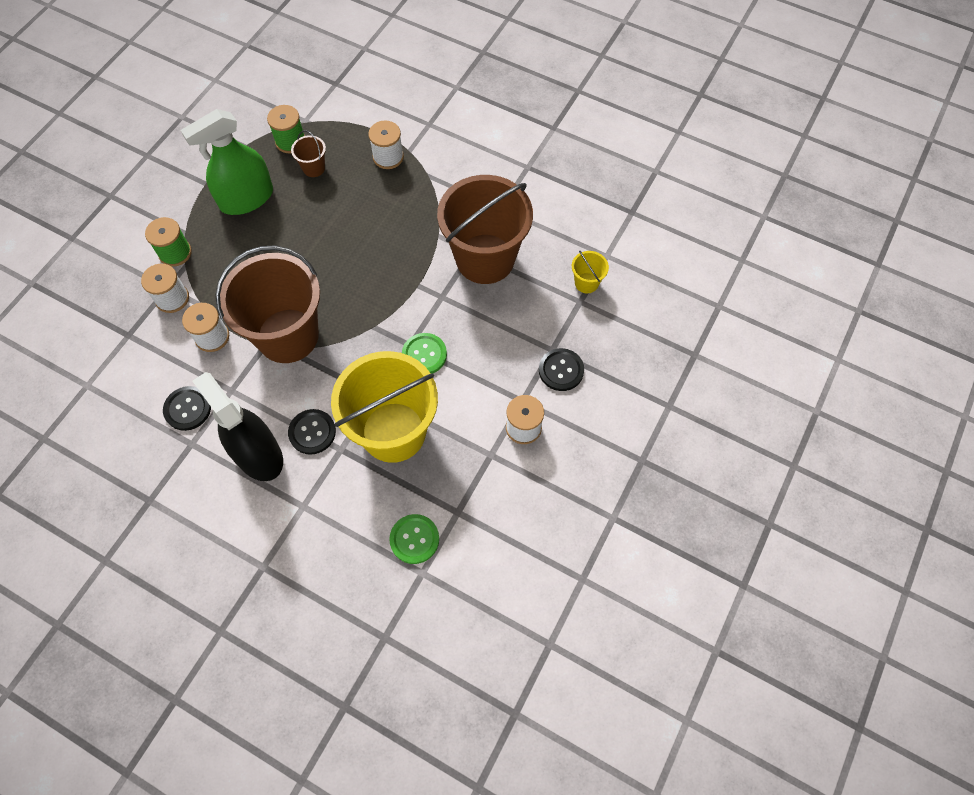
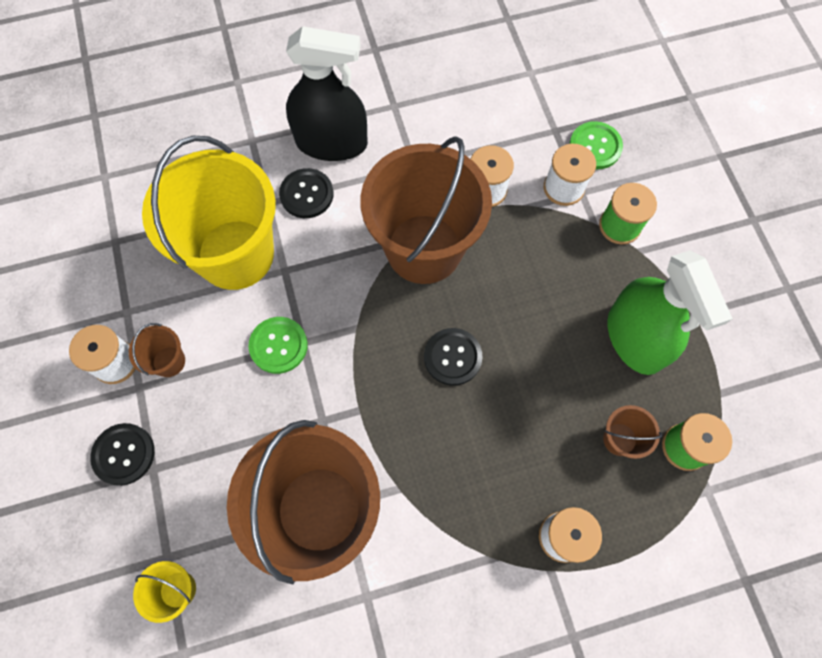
camera: 135 degrees right, 5 degrees up
black button [163,386,211,431] -> black button moved to [424,328,482,386]
green spray bottle [181,109,273,215] -> green spray bottle turned 150 degrees clockwise [607,250,733,375]
green button [389,514,439,564] -> green button moved to [570,121,623,169]
none -> brown bucket [129,323,185,377]

